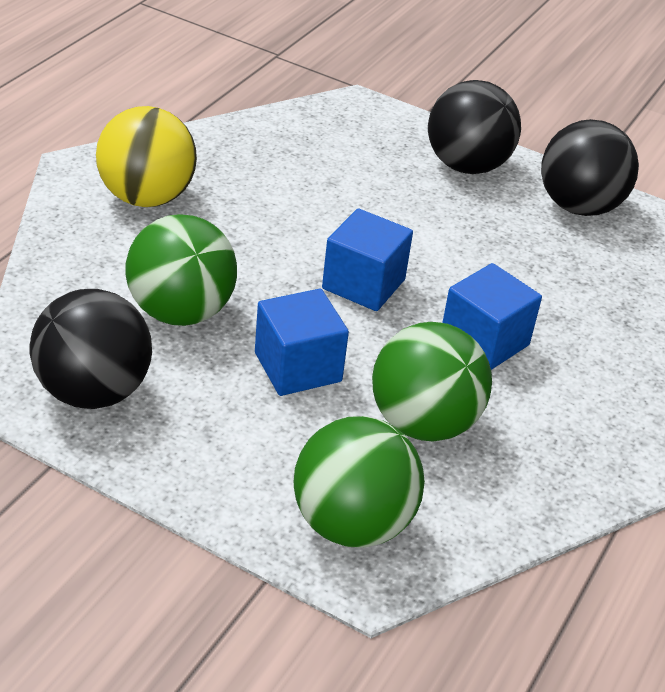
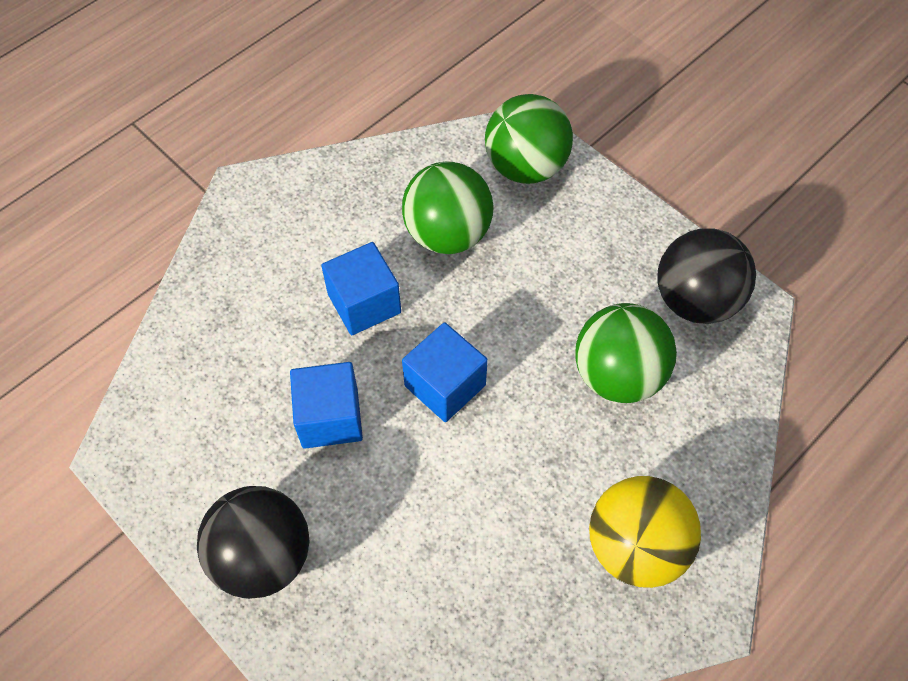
camera: 160 degrees left, 20 degrees up
blue cube [255,289,349,396] -> blue cube moved to [290,362,363,449]
black ball [541,119,639,216] -> none

